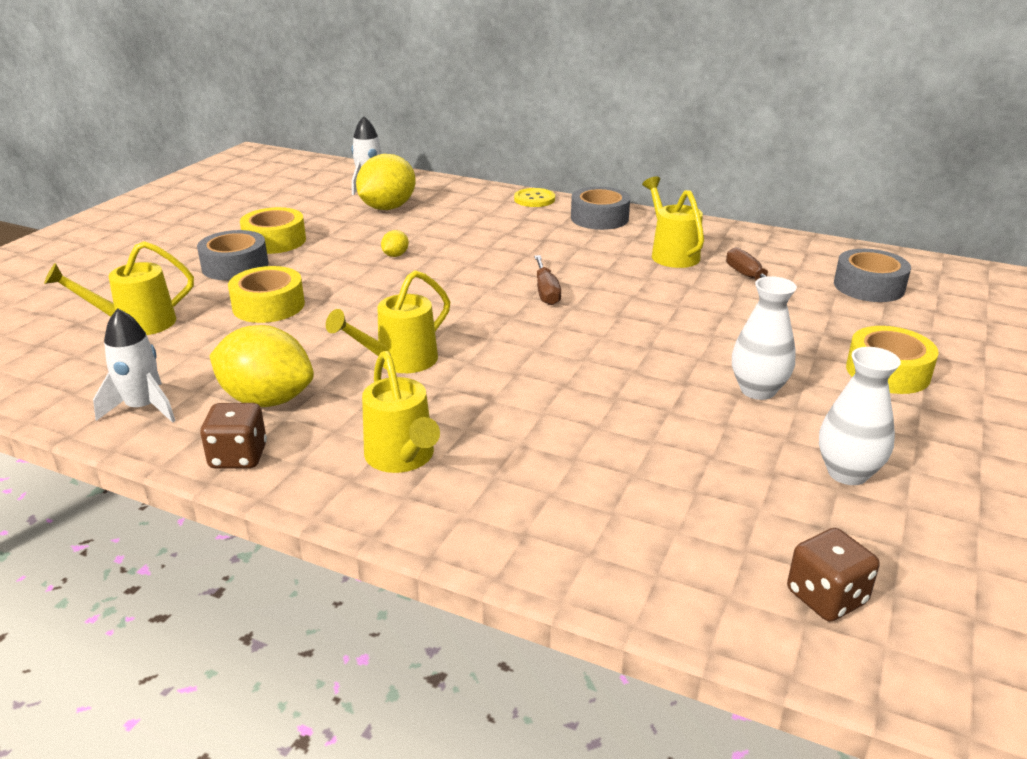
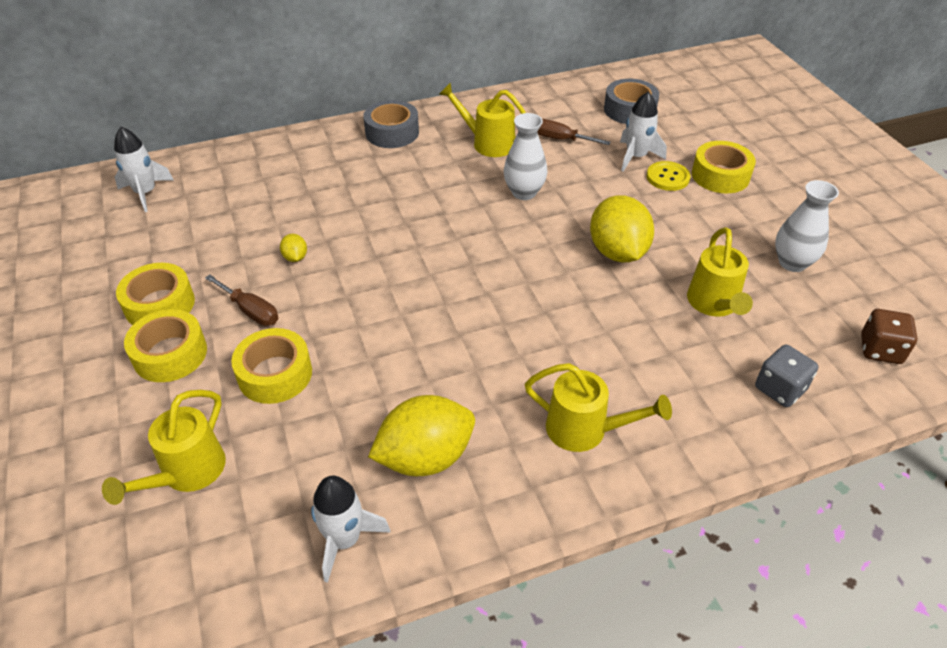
camera: 45 degrees left, 15 degrees up
grey tape [197,230,269,280] -> yellow tape [124,309,207,382]
brown dice [200,403,267,469] -> none
yellow watering can [326,270,450,373] -> yellow watering can moved to [687,227,753,317]
yellow lemon [356,154,416,210] -> yellow lemon moved to [590,195,654,262]
yellow button [514,188,555,207] -> yellow button moved to [647,161,690,191]
brown screwdriver [534,255,561,305] -> brown screwdriver moved to [205,275,279,326]
white vase [732,276,797,400] -> white vase moved to [504,113,547,200]
none -> white rocket [620,92,667,172]
none -> grey dice [755,345,818,407]

